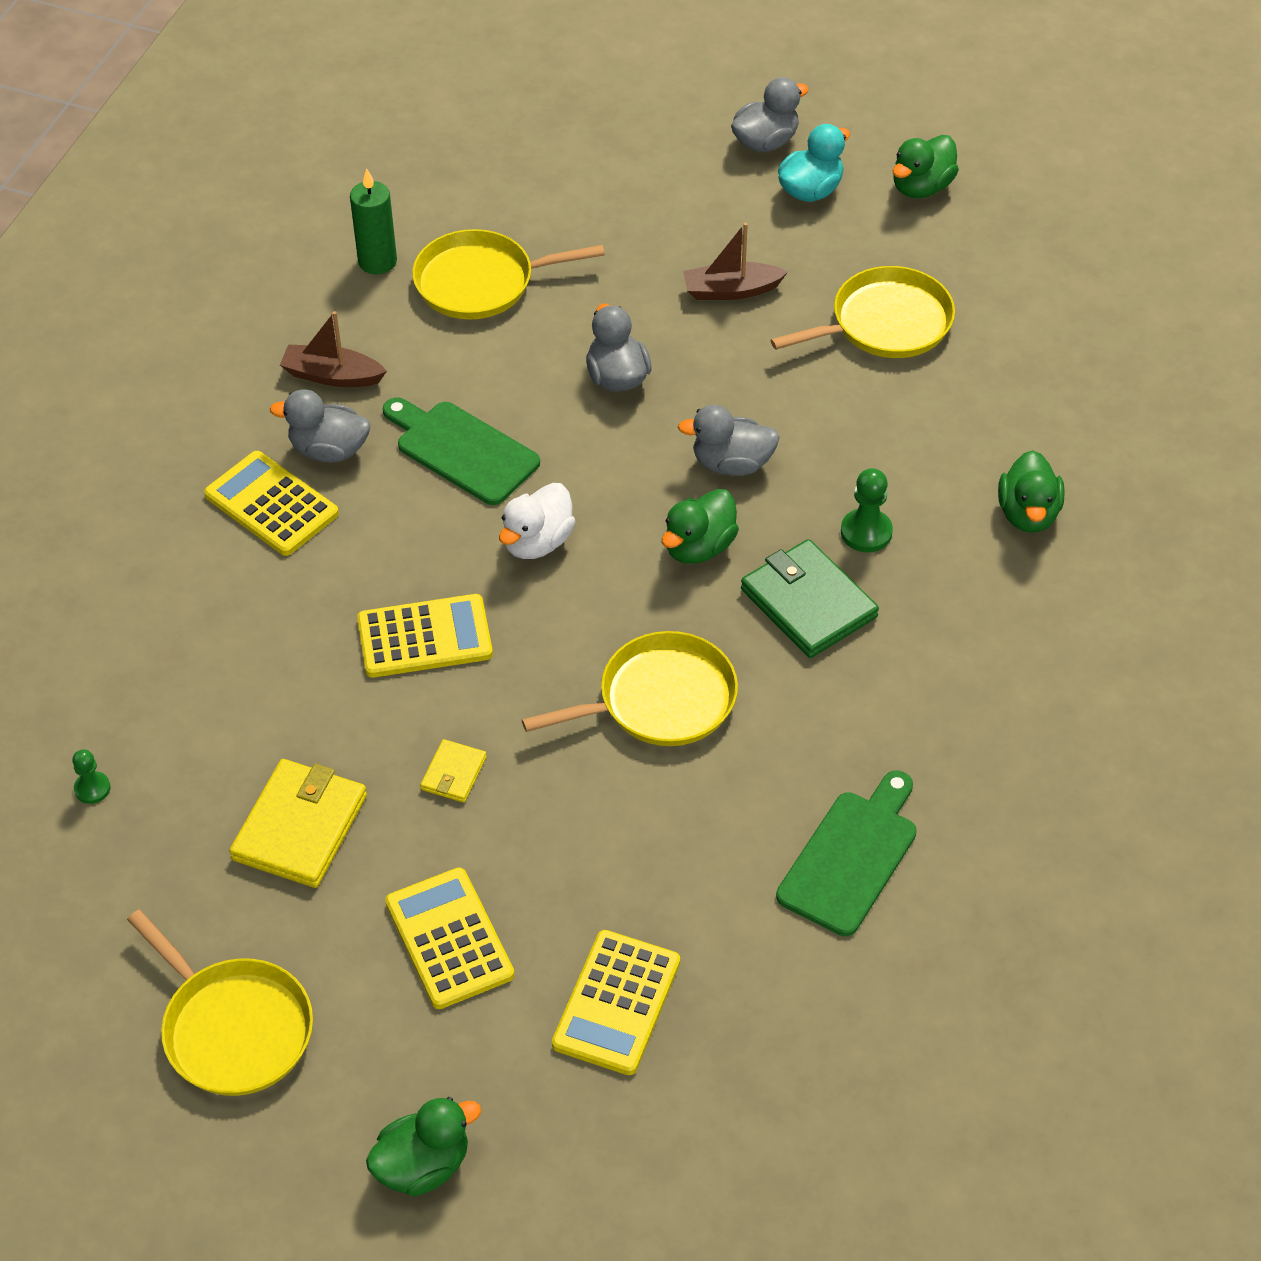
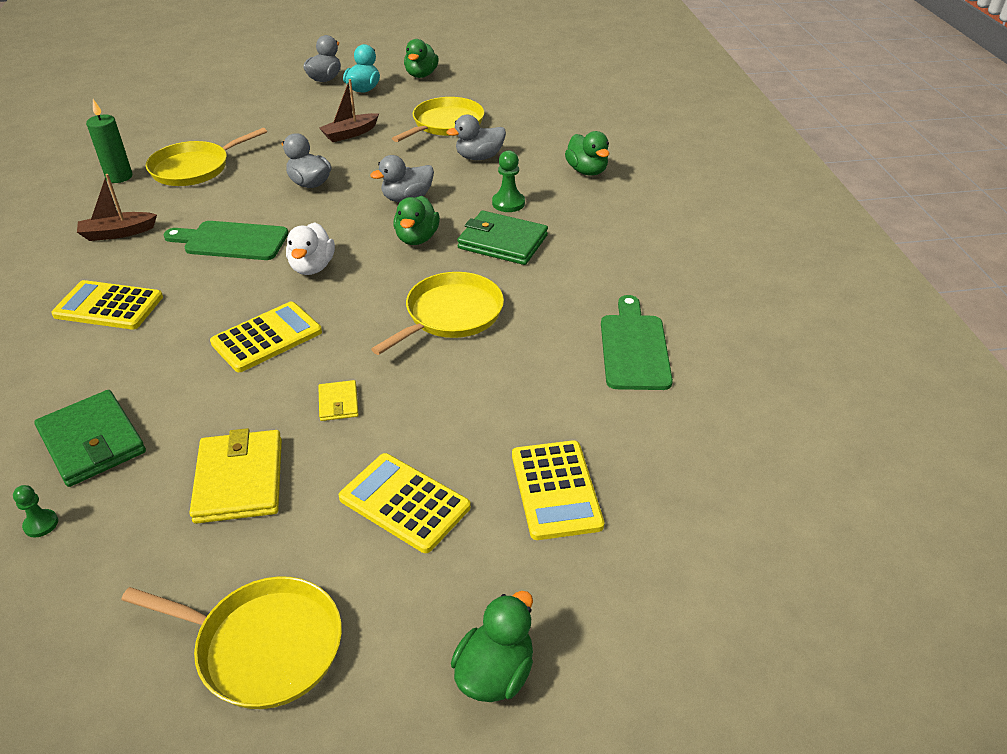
camera: 30 degrees left, 10 degrees down
grey duck [270,389,370,463] -> grey duck moved to [447,115,506,160]
none -> green wallet [34,390,146,487]

